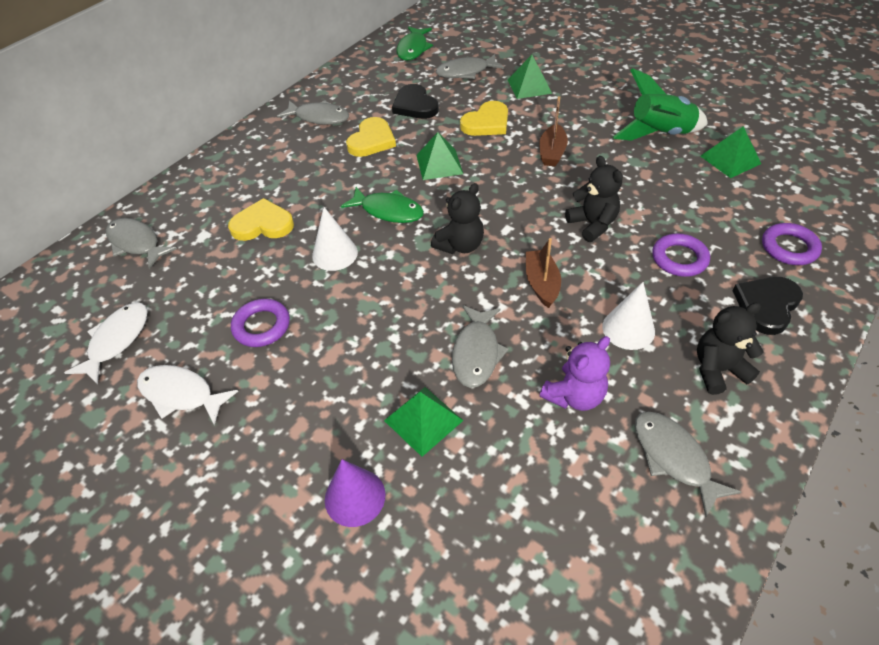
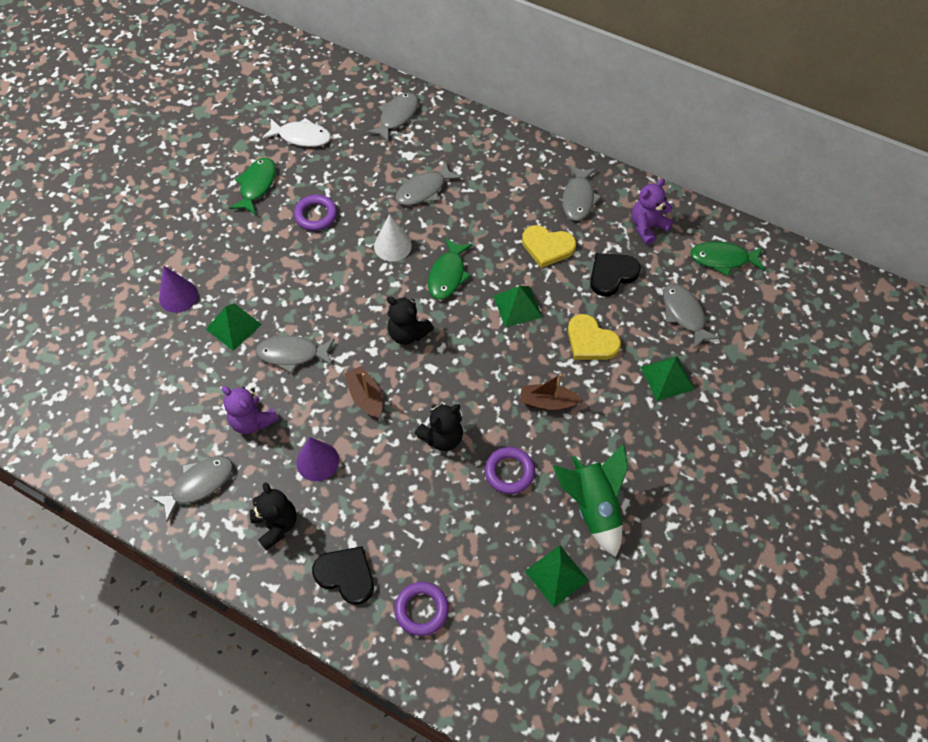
camera: 80 degrees right, 10 degrees up
white fish [137,365,238,425] -> green fish [230,158,276,215]
yellow heart [228,198,294,241] -> grey fish [395,161,462,206]
brown boat [526,238,561,308] -> brown boat turned 105 degrees counterclockwise [344,366,382,419]
white cone [602,282,655,350] -> purple cone [296,437,339,481]
purple ring [652,234,710,277] -> purple ring moved to [485,447,535,494]
none -> purple teddy bear [632,179,673,245]

